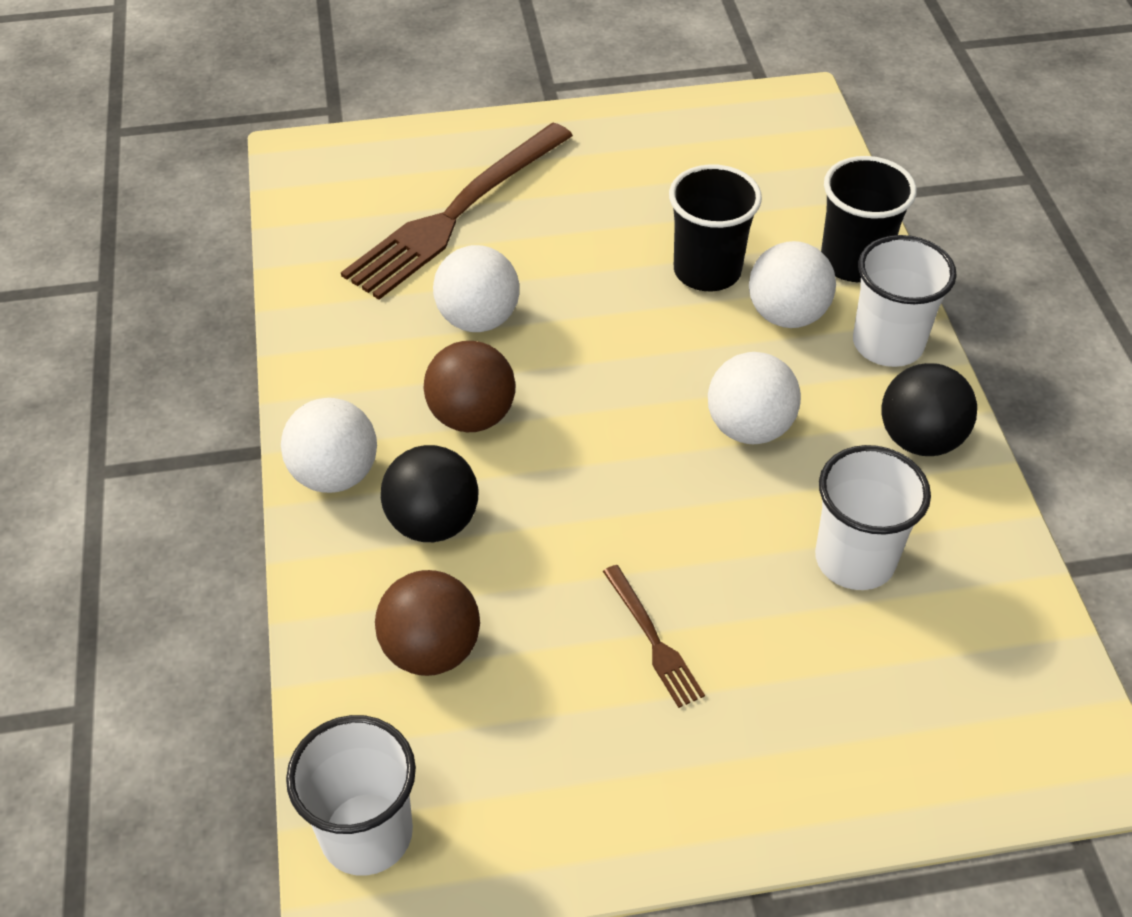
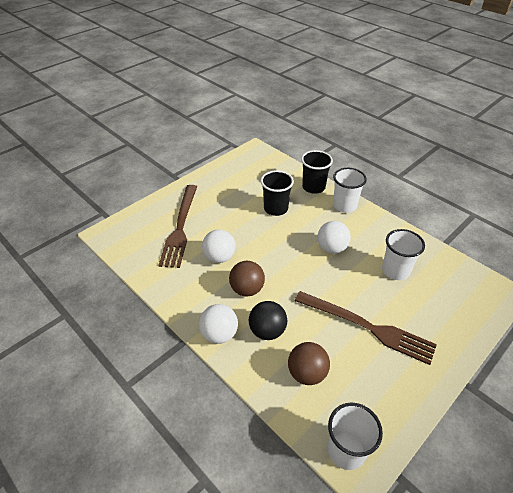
camera: 35 degrees left, 5 degrees down
brown fork [603,565,705,708] -> brown fork [295,291,437,365], size x2.24
white ball [749,241,836,328] -> none
black ball [881,363,977,456] -> none

